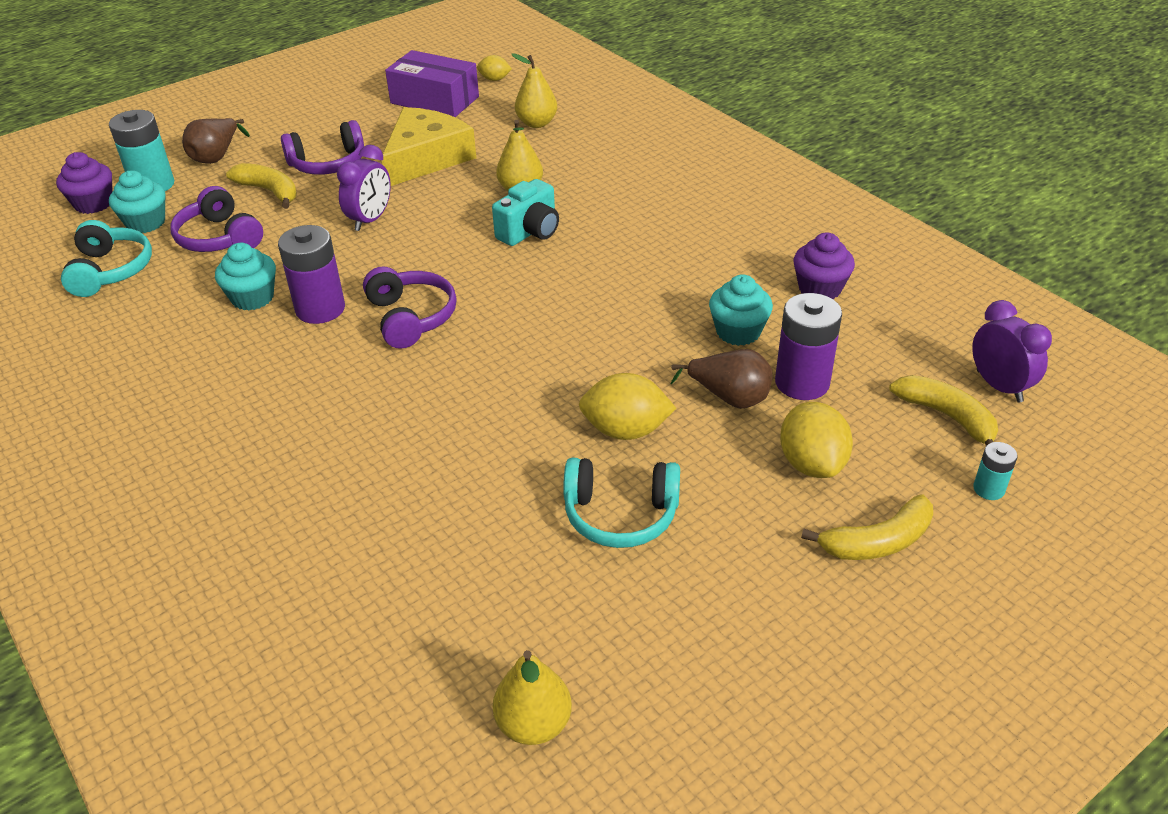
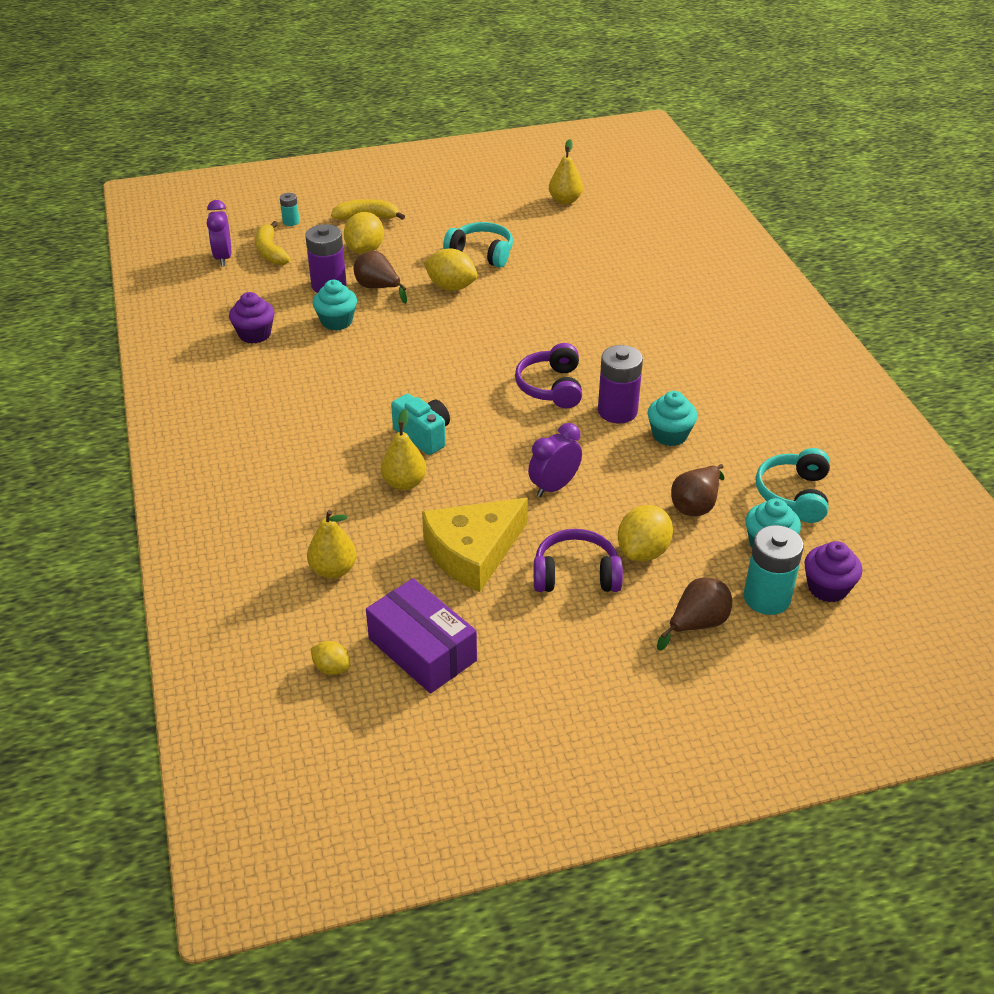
camera: 160 degrees left, 0 degrees up
purple headphones [170,186,263,252] -> brown pear [671,464,725,516]
yellow banana [226,163,297,209] -> yellow lemon [618,505,673,562]
turquoise camera [492,179,559,246] -> turquoise camera turned 75 degrees clockwise [391,394,450,455]

